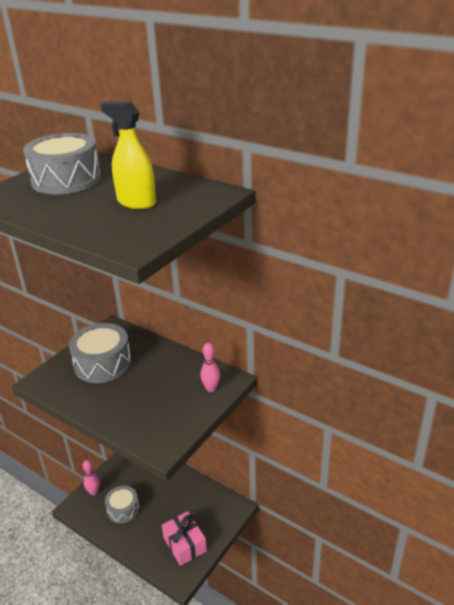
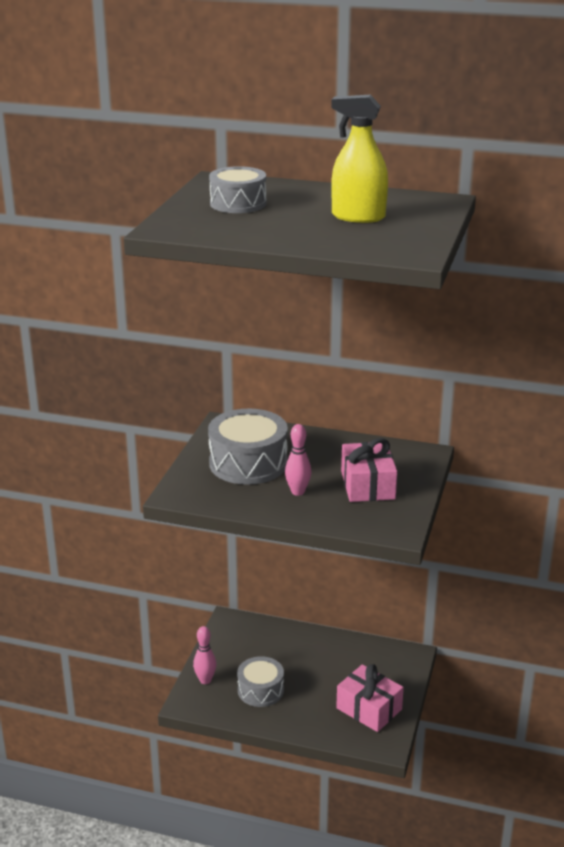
camera: 20 degrees left, 5 degrees down
grey drum [23,133,101,195] -> grey drum [209,166,267,213], size x0.64
pink bowling pin [200,343,220,392] -> pink bowling pin moved to [285,424,311,496]
none -> pink gift [341,438,397,502]

